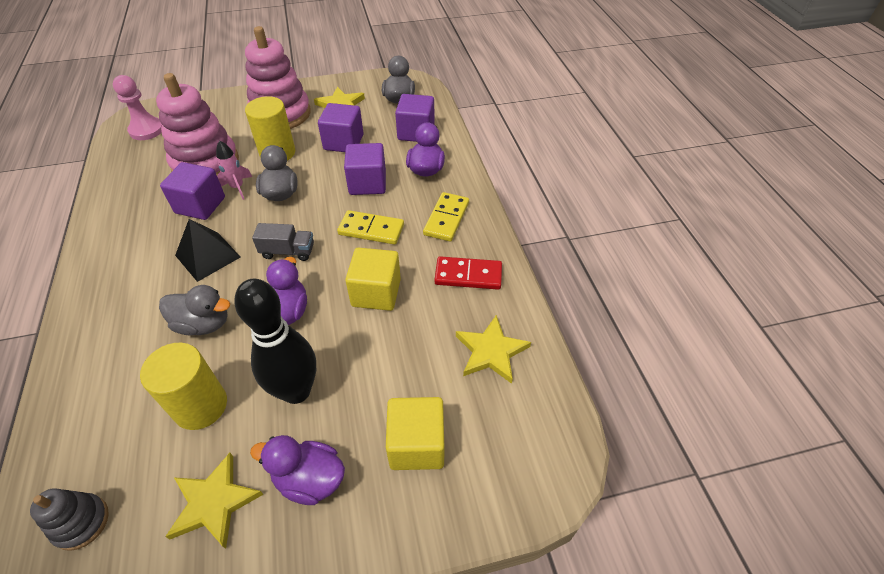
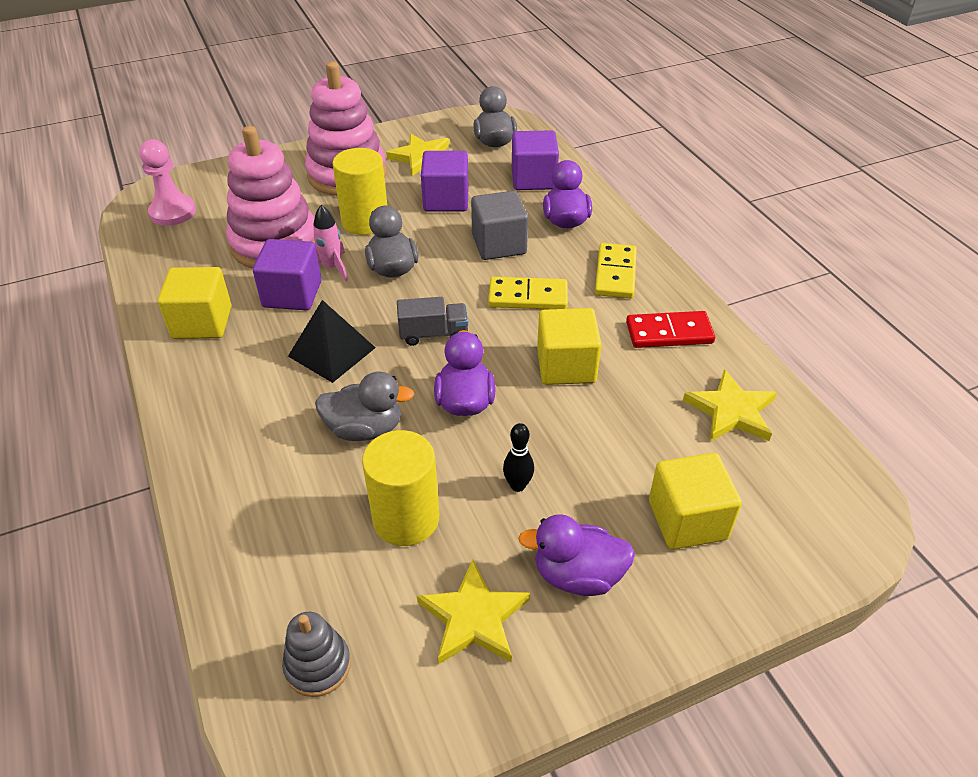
camera: 10 degrees left, 5 degrees down
black bowling pin [234,279,316,404] -> black bowling pin [503,423,534,492], size x0.43
purple cube [344,143,386,195] -> grey cube [471,191,528,260]
none -> yellow cube [158,267,231,339]

